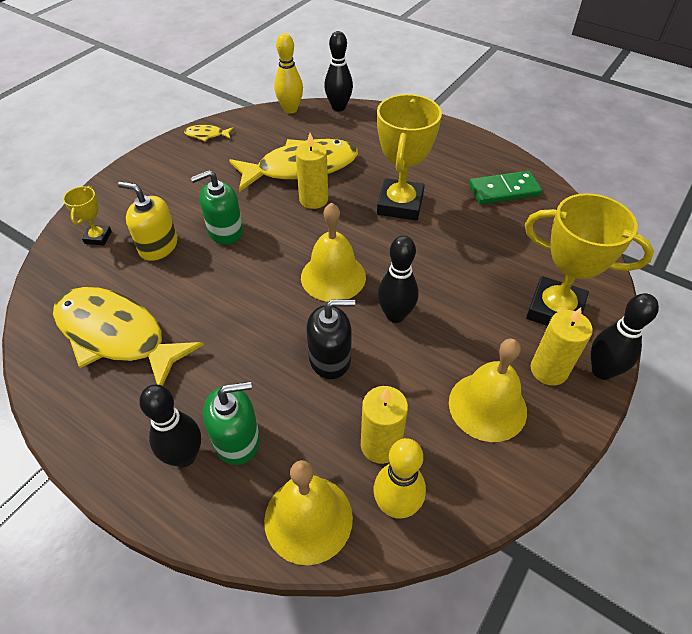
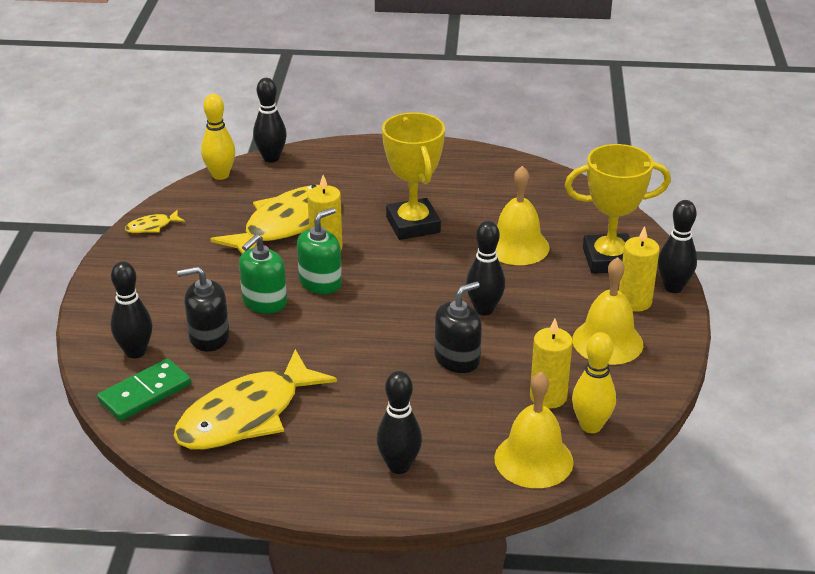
camera: 30 degrees left, 15 degrees down
yellow fish [53,287,204,386] -> yellow fish turned 45 degrees counterclockwise [174,349,337,450]
yellow trophy [63,186,112,246] -> black bowling pin [110,261,152,359]
yellow soap dispenser [118,181,177,261] -> black soap dispenser [177,267,229,351]
green soap dispenser [203,381,260,465] -> green soap dispenser moved to [297,208,342,294]
yellow bell [301,202,366,302] -> yellow bell moved to [496,166,550,265]
green domino [469,171,542,204] -> green domino moved to [97,358,191,421]

